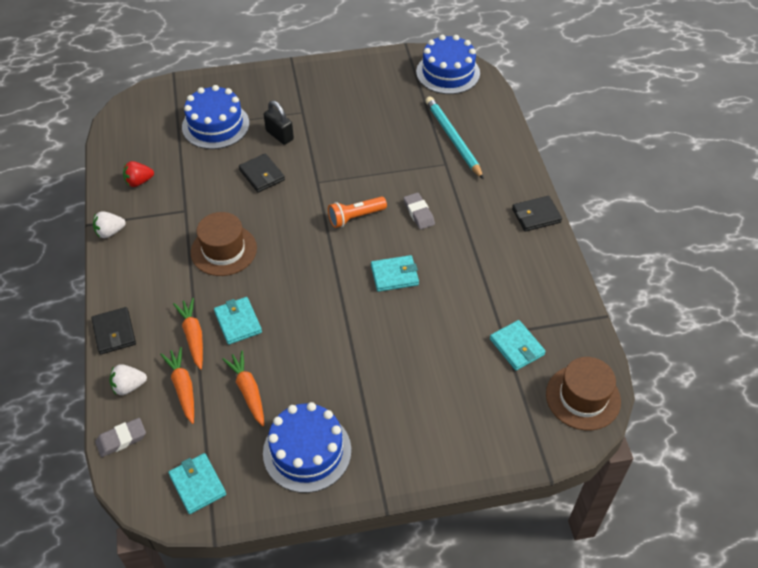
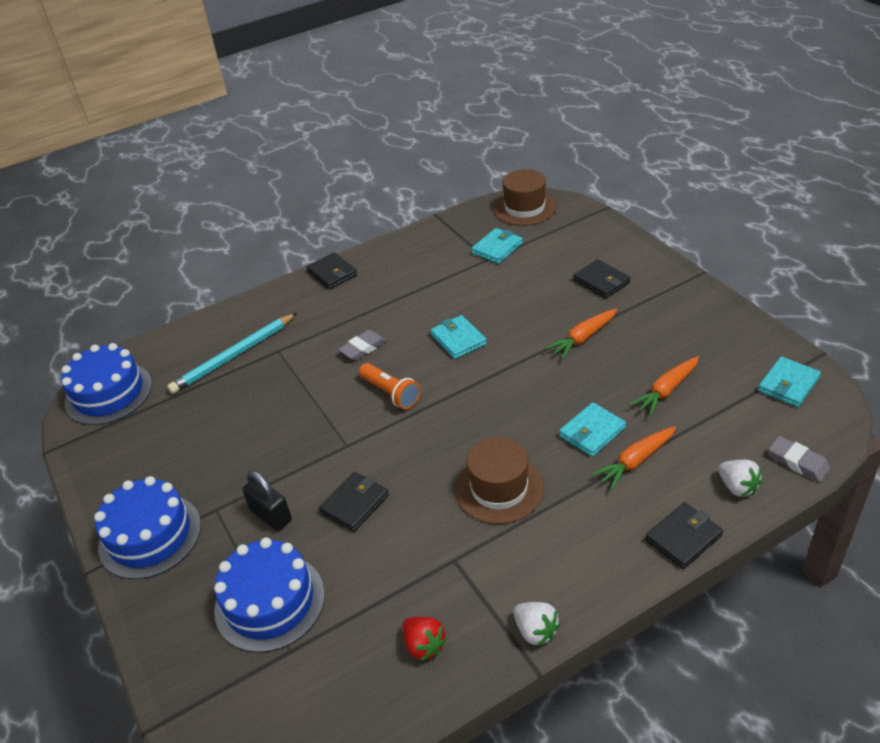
camera: 105 degrees left, 10 degrees down
orange carrot [160,347,194,424] -> orange carrot moved to [546,309,617,359]
blue cake [263,402,351,493] -> blue cake moved to [94,476,201,579]
black padlock [264,101,294,145] -> black padlock turned 75 degrees counterclockwise [243,471,292,531]
none -> black wallet [573,259,630,298]

